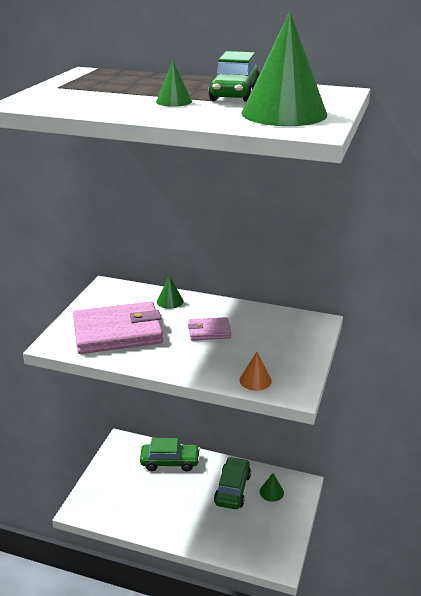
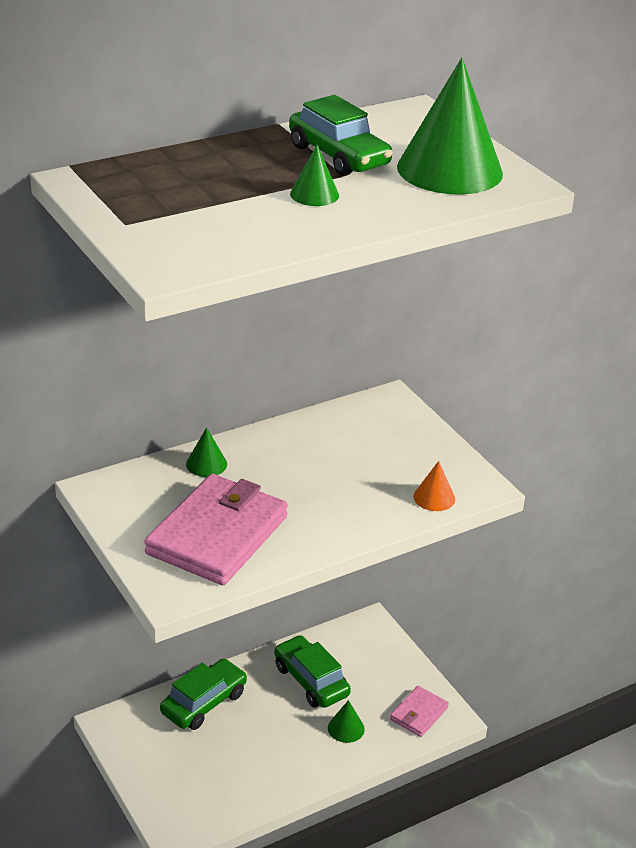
camera: 50 degrees left, 5 degrees up
pink wallet [188,317,231,340] -> pink wallet moved to [390,686,449,737]
green cone [260,473,284,502] -> green cone moved to [328,700,365,743]

